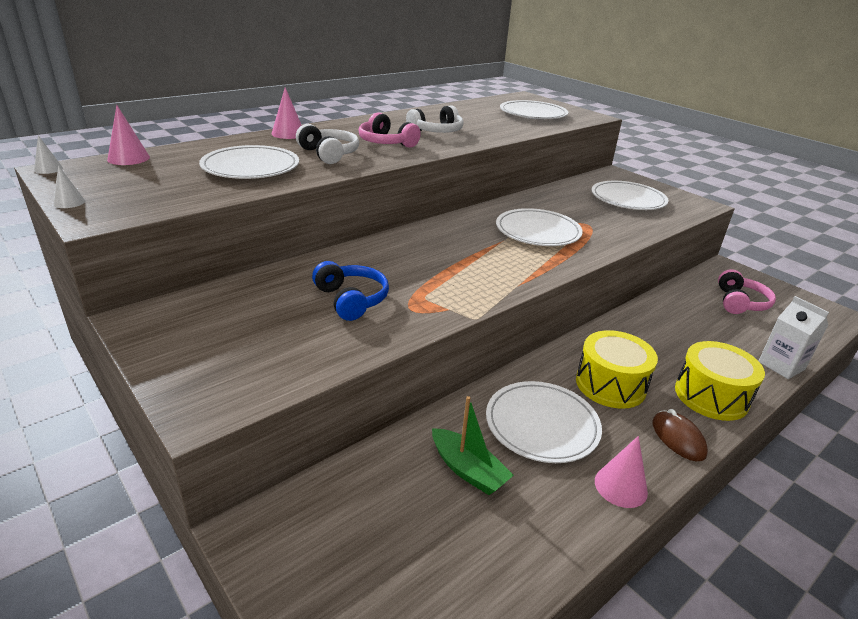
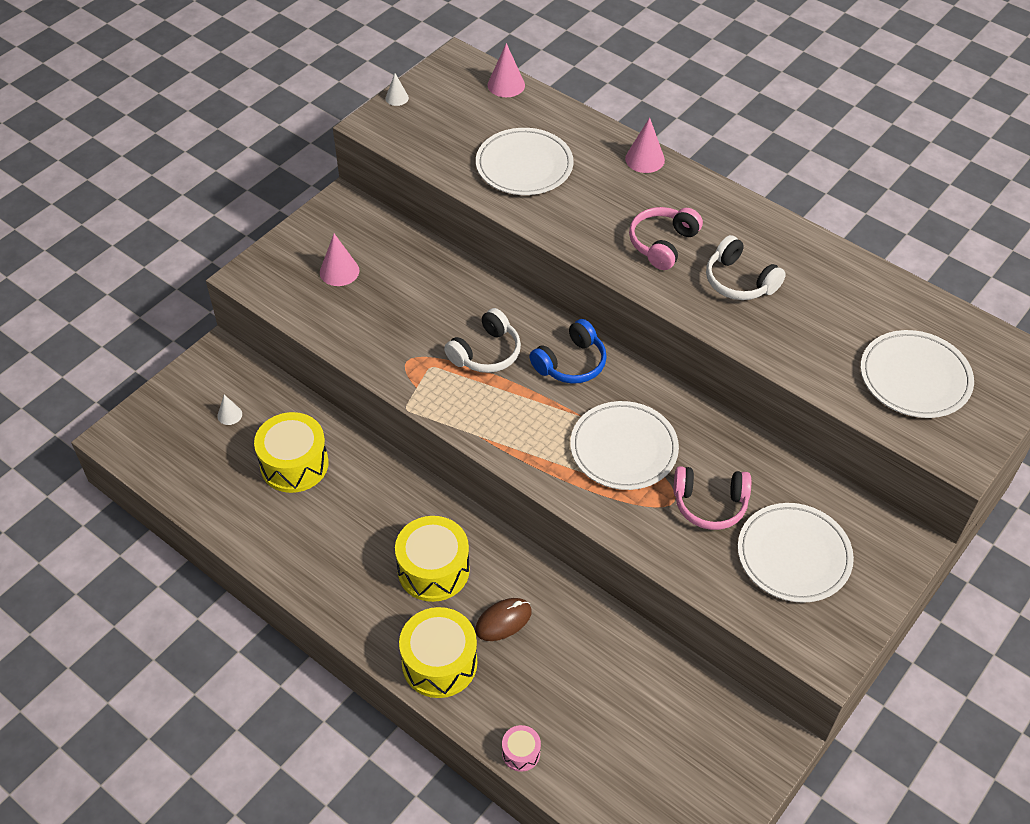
camera: 80 degrees right, 20 degrees up
white cone [34,135,63,174] -> white cone moved to [217,395,242,425]
white headphones [296,124,359,164] -> white headphones moved to [444,308,521,373]
blue headphones [312,261,389,321] -> blue headphones moved to [529,319,607,384]
green boat [432,396,514,495] -> yellow drum [254,412,329,493]
white plate [486,381,602,463] -> none
pink cone [595,436,648,508] -> pink cone moved to [320,234,359,286]
brown mouse [652,409,708,461] -> brown mouse moved to [475,598,532,641]
pink headphones [718,269,776,314] -> pink headphones moved to [674,466,751,530]
white carton [759,296,829,379] -> pink drum [502,725,541,772]

